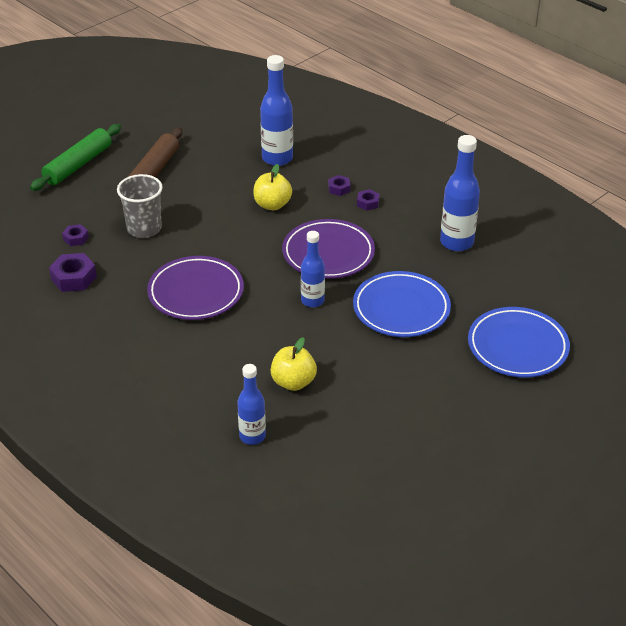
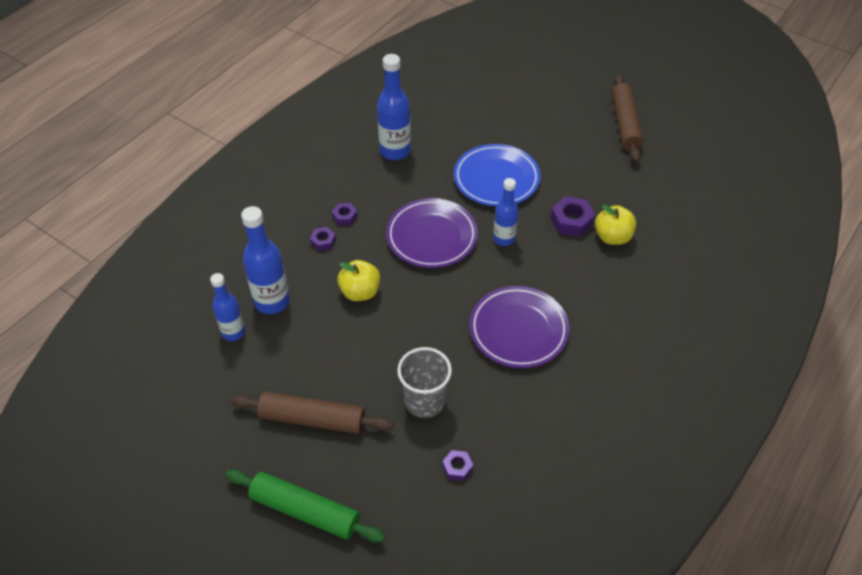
camera: 100 degrees left, 10 degrees up
purple nut [49,253,97,292] -> purple nut moved to [550,196,595,237]
blue bottle [237,364,266,445] -> blue bottle moved to [210,273,245,341]
blue plate [468,307,570,377] -> none
none -> brown rolling pin [611,74,644,162]

